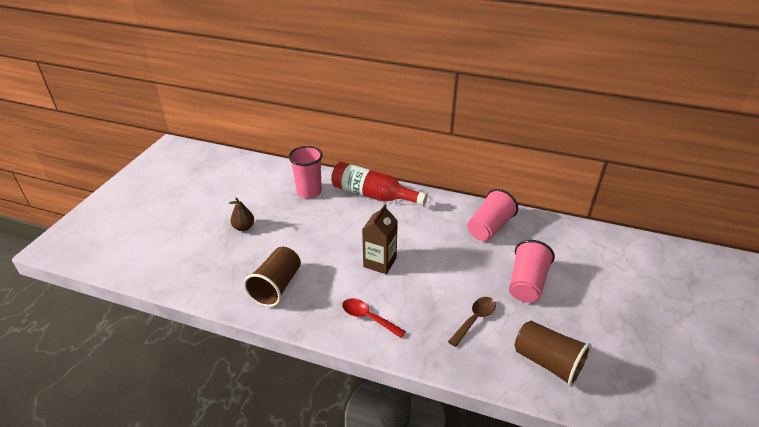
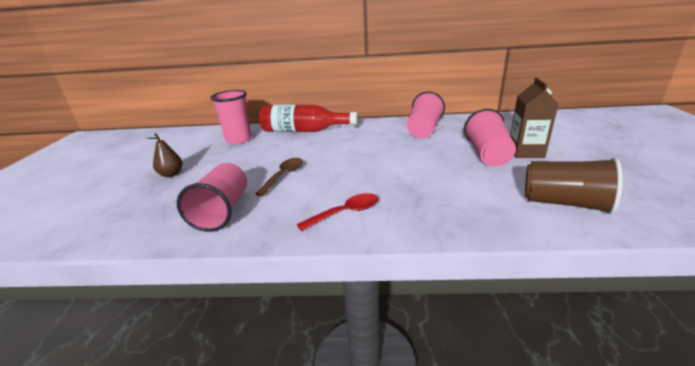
camera: 15 degrees left, 10 degrees down
brown cup [243,247,301,307] -> pink cup [177,163,247,232]
red spoon [342,298,406,338] -> red spoon turned 135 degrees clockwise [297,193,378,231]
brown carton [362,204,398,274] -> brown carton moved to [510,78,558,158]
brown spoon [448,297,496,347] -> brown spoon moved to [255,158,303,196]

